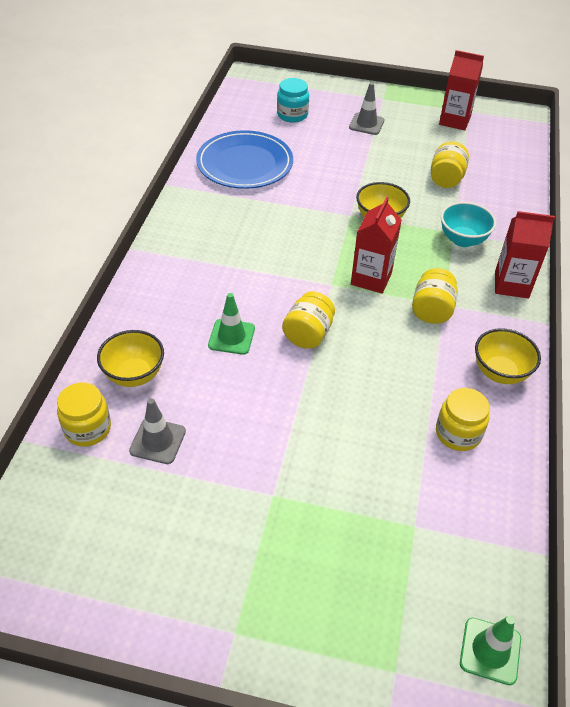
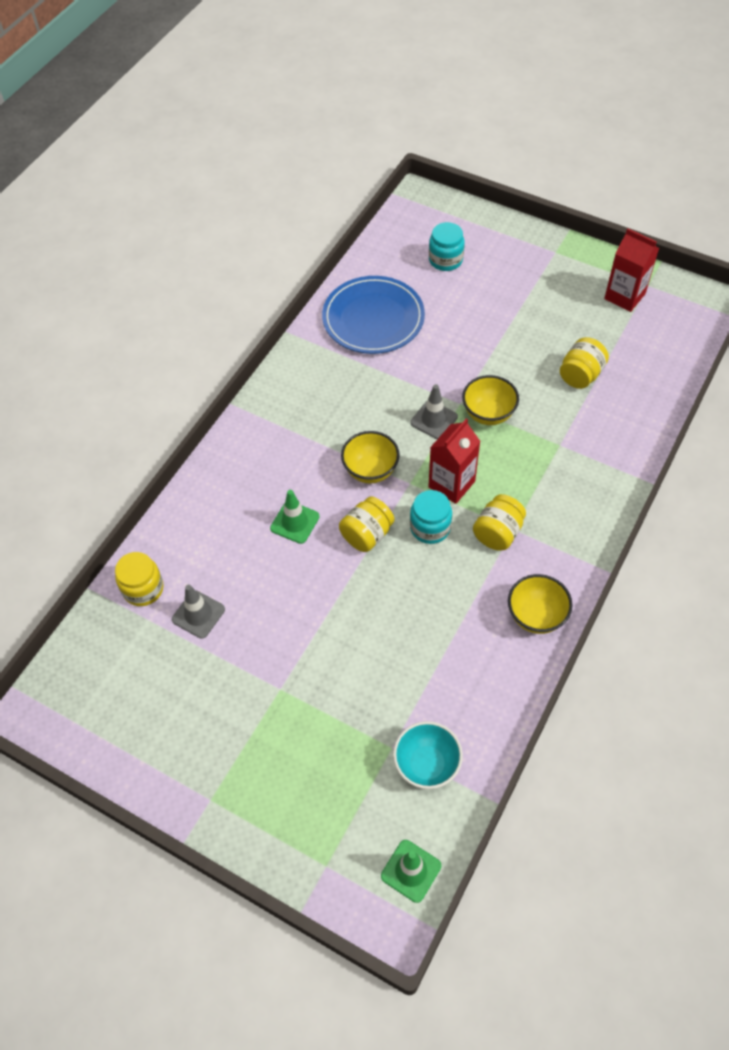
camera: 20 degrees right, 10 degrees up
yellow bowl [97,330,164,387] -> yellow bowl moved to [341,431,400,483]
grey traffic cone [349,83,385,135] -> grey traffic cone moved to [410,384,458,439]
yellow jar [436,388,490,451] -> none
turquoise bowl [441,202,496,247] -> turquoise bowl moved to [393,721,463,789]
red carton [495,211,555,298] -> none
none -> turquoise jar [410,490,452,544]

